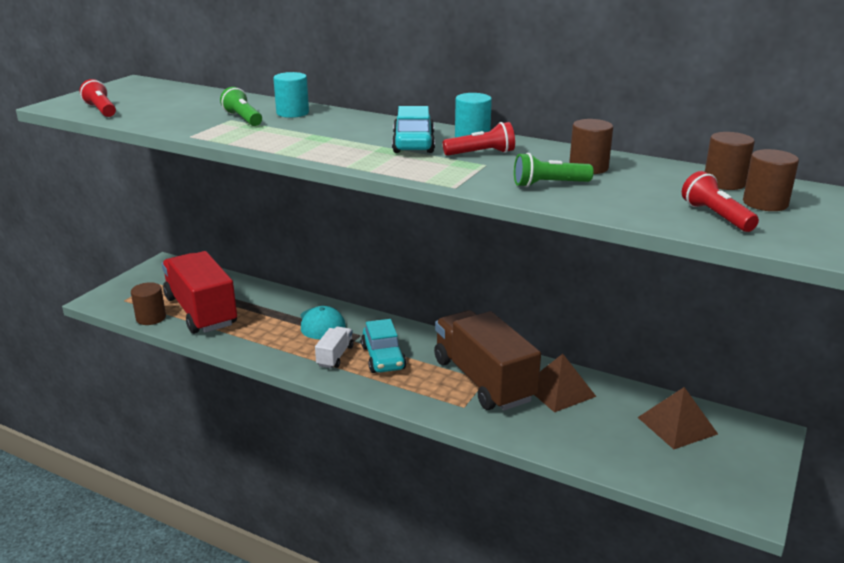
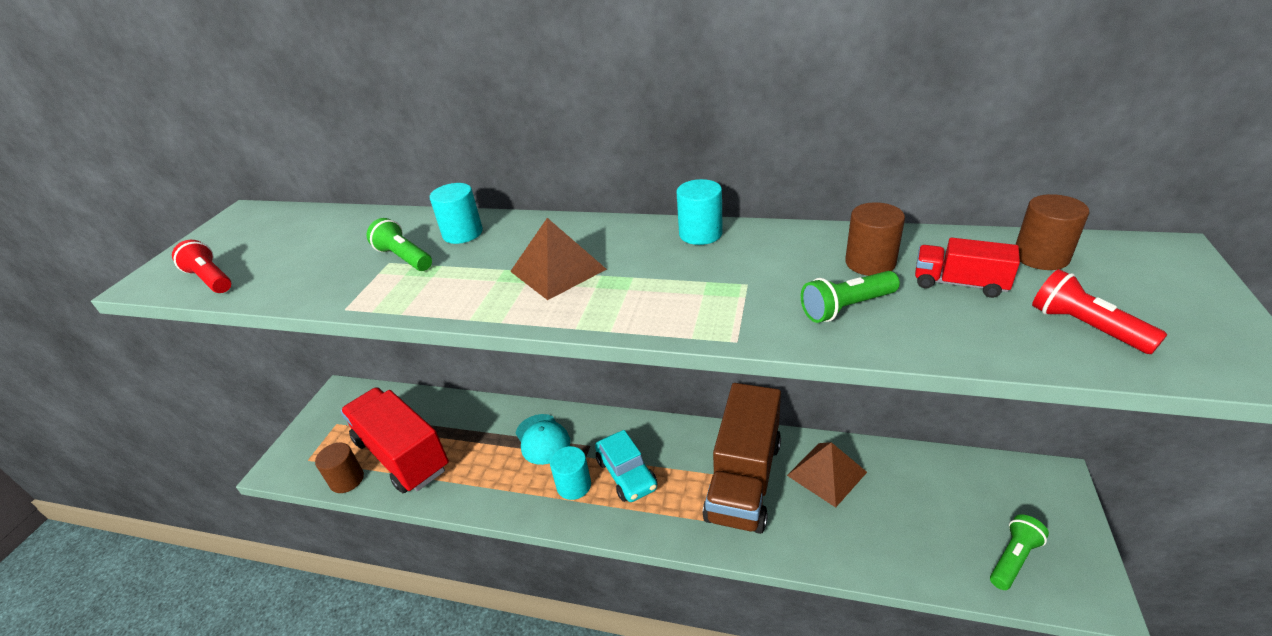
camera: 10 degrees left, 10 degrees up
white truck [315,326,354,368] -> turquoise cylinder [550,446,591,500]
turquoise car [392,106,435,153] -> none
brown truck [434,310,541,411] -> brown truck turned 120 degrees counterclockwise [703,383,781,534]
red flashlight [443,122,515,156] -> none
brown pyramid [638,387,718,449] -> brown pyramid moved to [510,218,607,300]
brown cylinder [743,149,799,211] -> none
none -> red truck [915,238,1020,298]
none -> green flashlight [990,514,1049,590]

